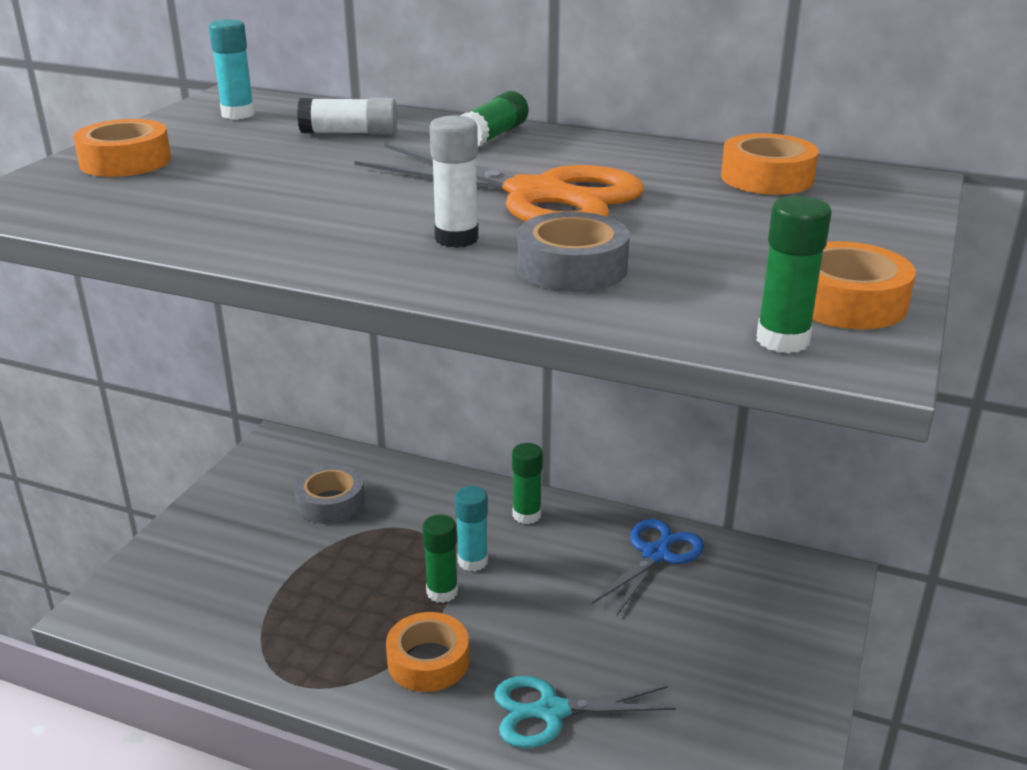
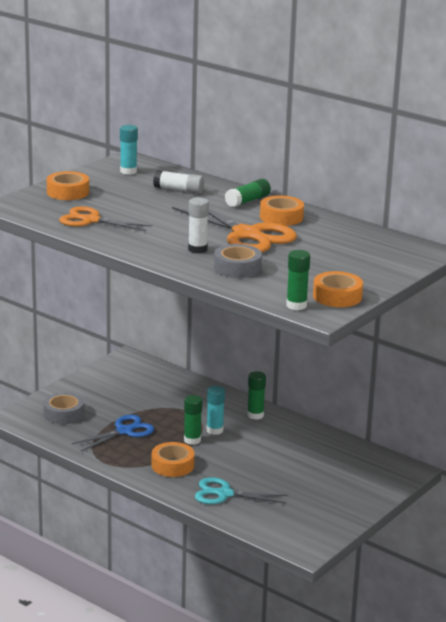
camera: 15 degrees right, 5 degrees down
grey tape [294,465,365,524] -> grey tape moved to [43,392,84,424]
blue scissors [592,519,704,617] -> blue scissors moved to [72,415,154,451]
orange tape [721,133,819,195] -> orange tape moved to [260,196,304,226]
none -> orange scissors [59,206,153,231]

